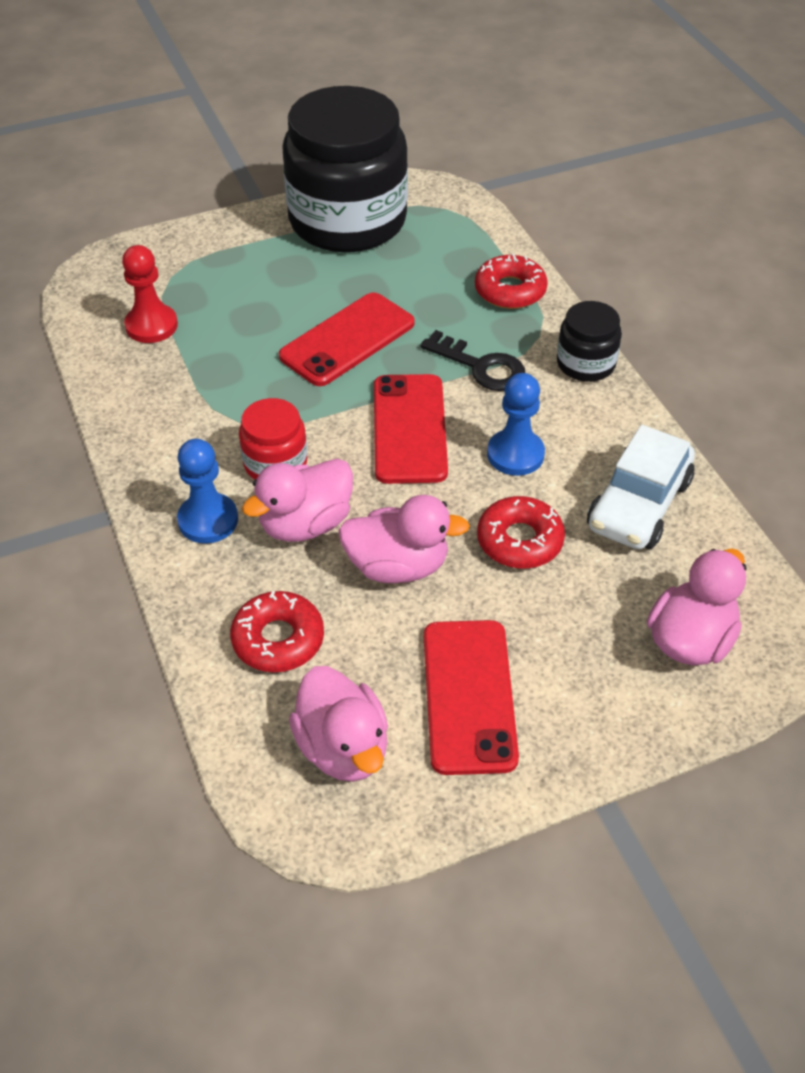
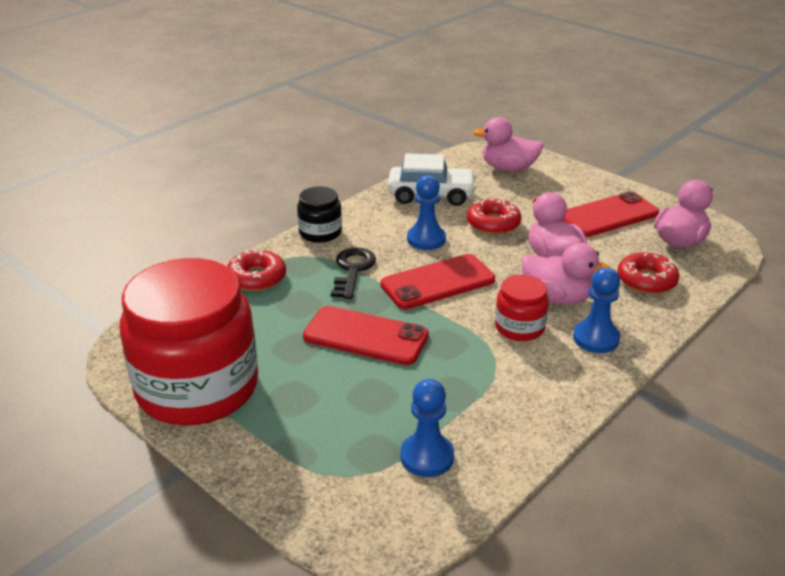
camera: 115 degrees left, 15 degrees down
red pawn [122,245,178,343] -> blue pawn [400,379,454,477]
black jar [282,86,408,252] -> red jar [120,258,258,426]

